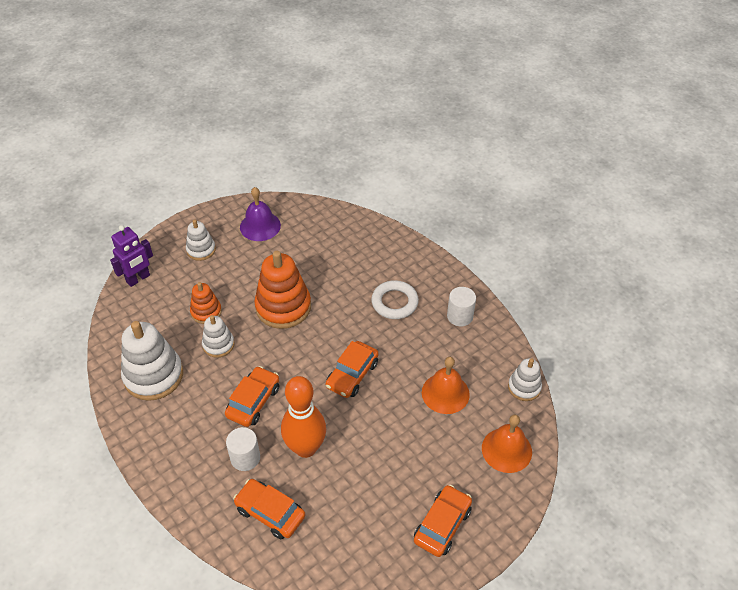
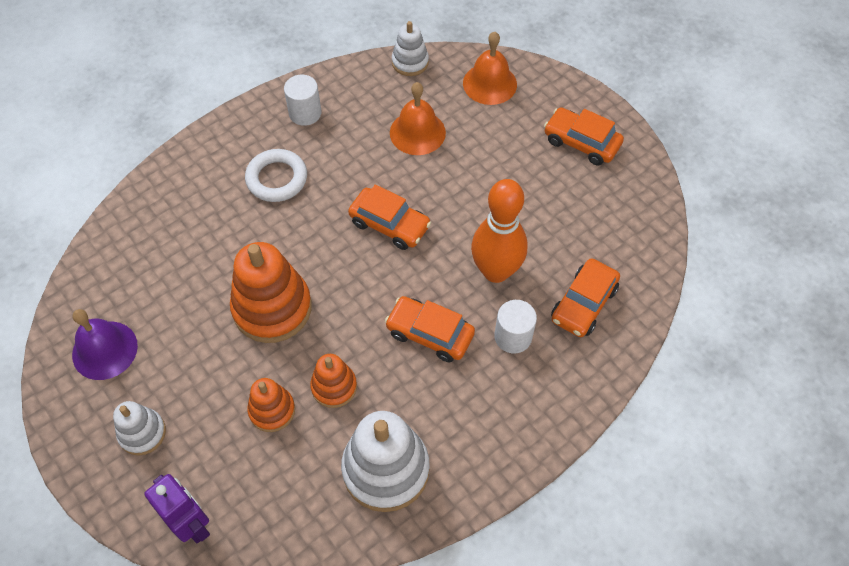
camera: 90 degrees left, 10 degrees up
white stacking toy [202,315,235,358] -> orange stacking toy [310,354,357,408]

